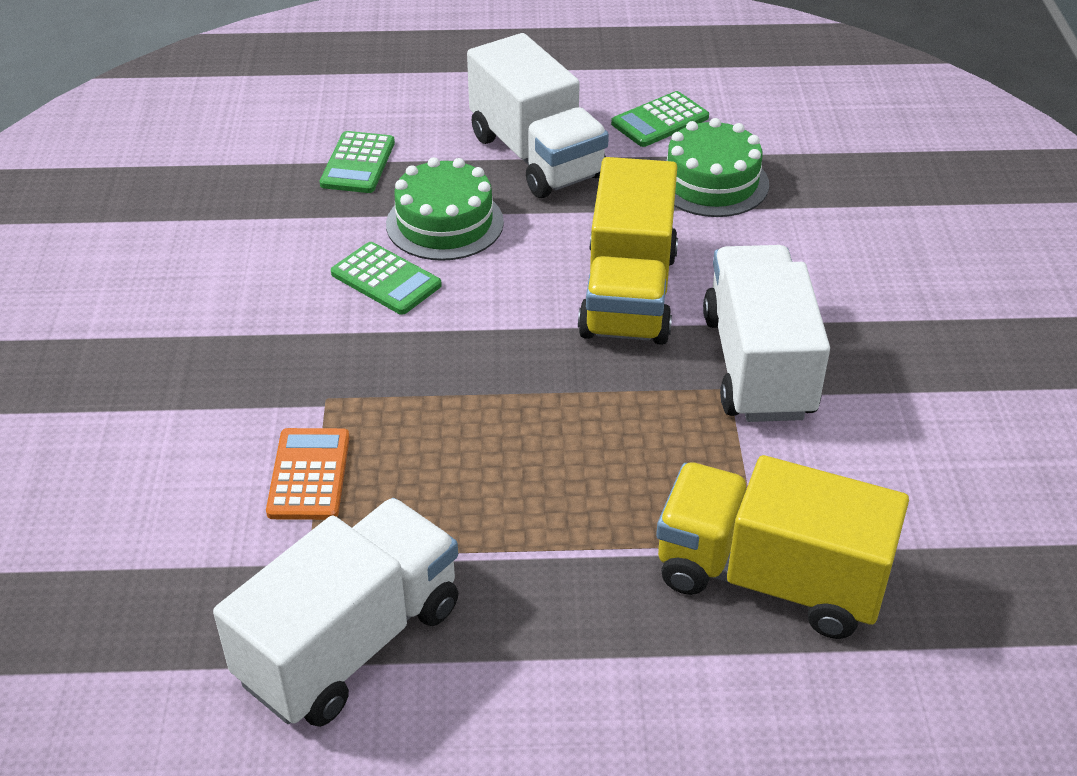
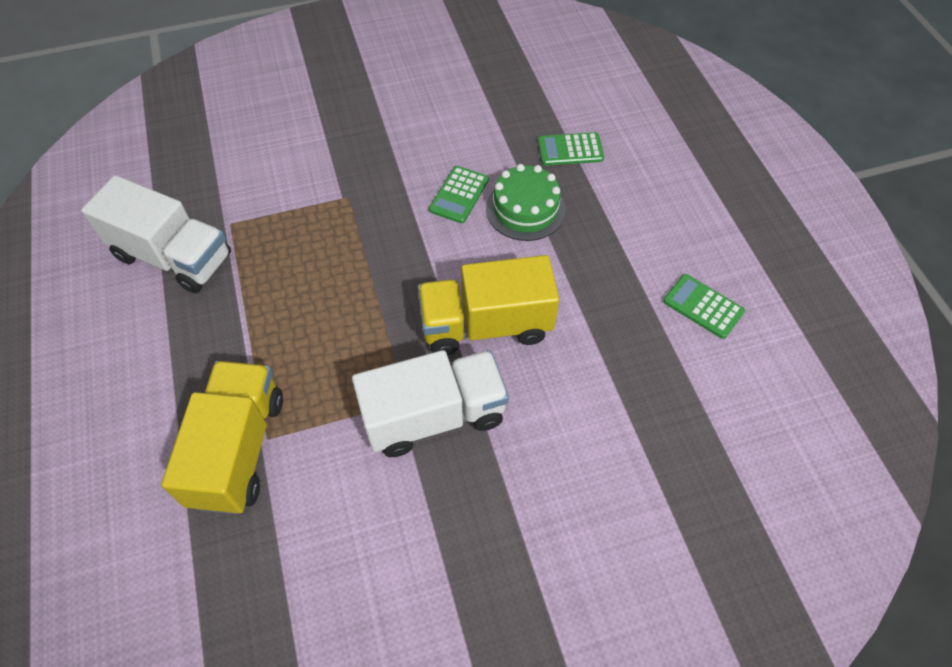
camera: 75 degrees right, 15 degrees up
orange calculator [266,428,350,520] -> none
white truck [467,33,609,198] -> none
green cake [665,118,769,217] -> none

